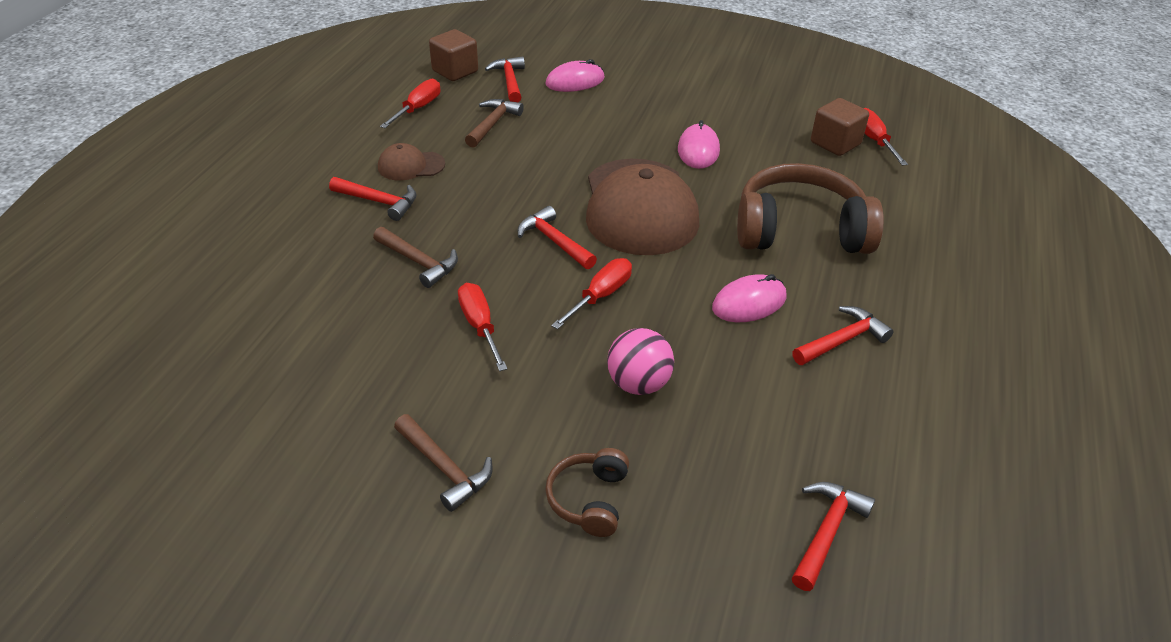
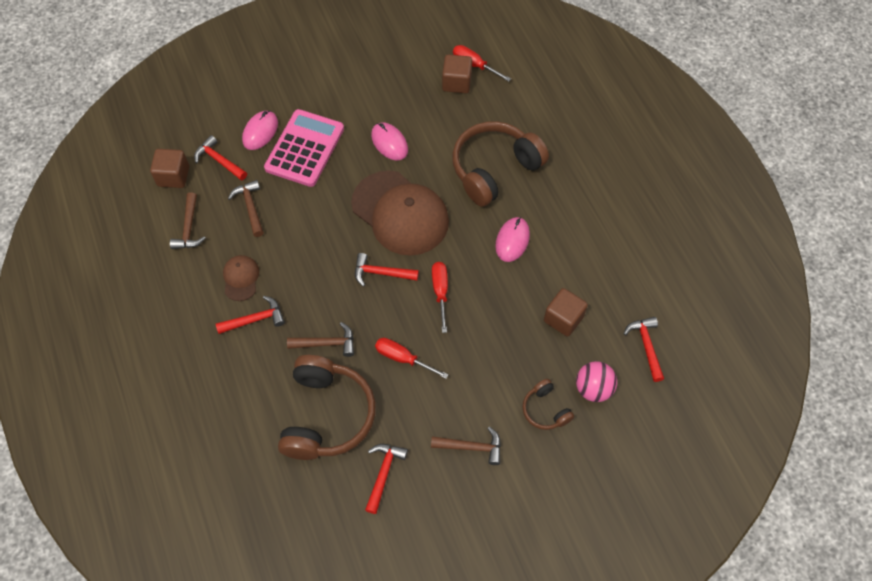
camera: 40 degrees left, 20 degrees up
brown cap [378,143,445,181] -> brown cap turned 135 degrees clockwise [223,255,259,301]
red screwdriver [380,79,441,128] -> brown hammer [170,192,206,249]
pink ball [607,328,674,395] -> pink ball moved to [576,361,617,402]
red hammer [792,306,894,365] -> red hammer moved to [365,444,408,514]
none -> pink calculator [264,109,344,187]
none -> brown headphones [278,355,376,460]
none -> brown cube [544,288,588,336]

